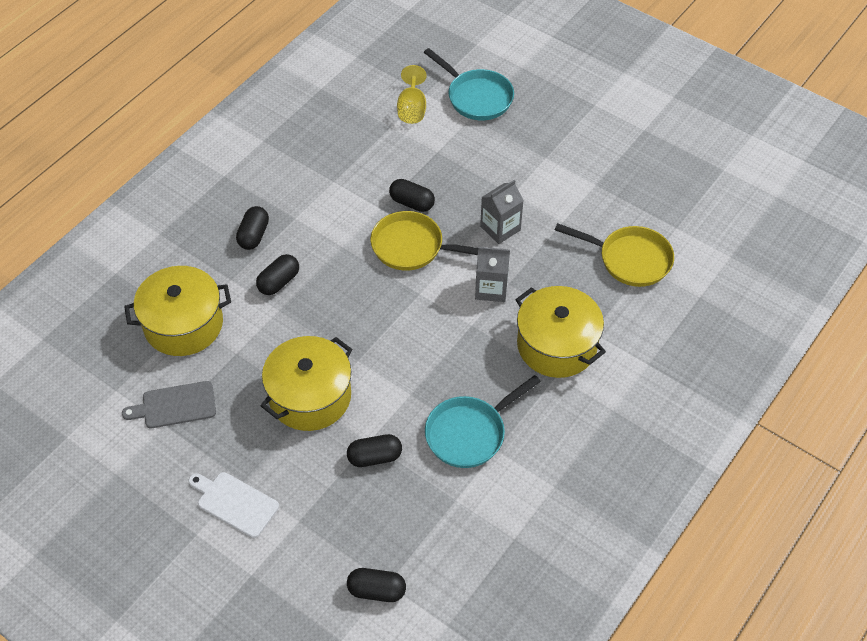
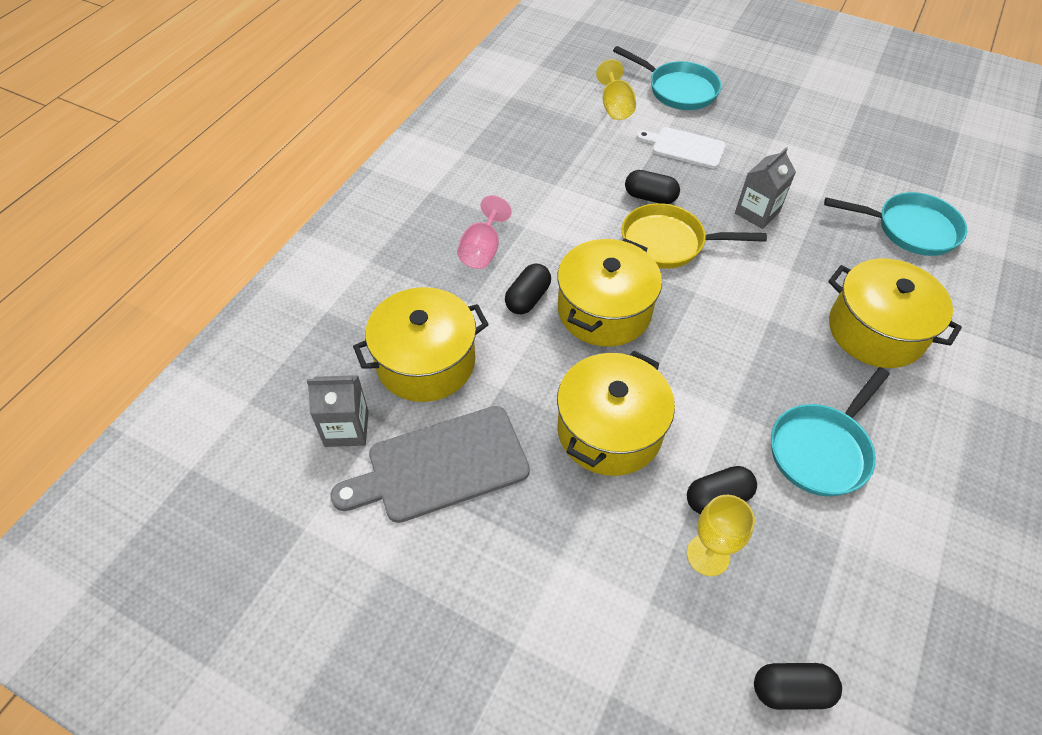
camera: 10 degrees left, 0 degrees up
grey cutting board [122,381,216,428] -> grey cutting board [330,406,530,523], size x1.60
white cutting board [188,472,279,538] -> white cutting board moved to [637,127,726,169]
black capsule [236,206,269,250] -> pink goblet [457,195,512,269]
grey carton [475,247,510,302] -> grey carton moved to [307,375,369,447]
yellow pan [555,223,674,287] -> turquoise pan [824,192,967,256]
none -> yellow pot [557,238,662,347]
none -> yellow goblet [687,495,755,576]

